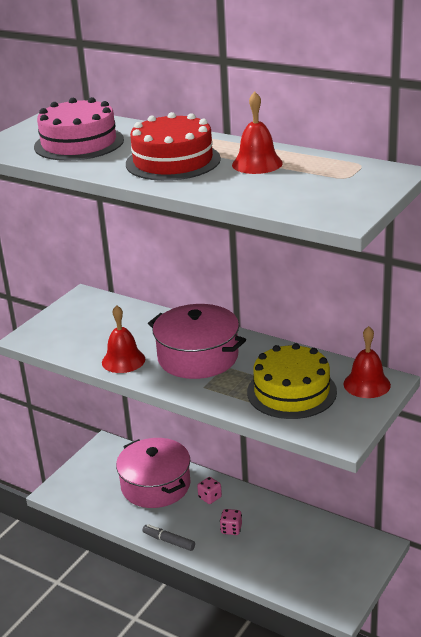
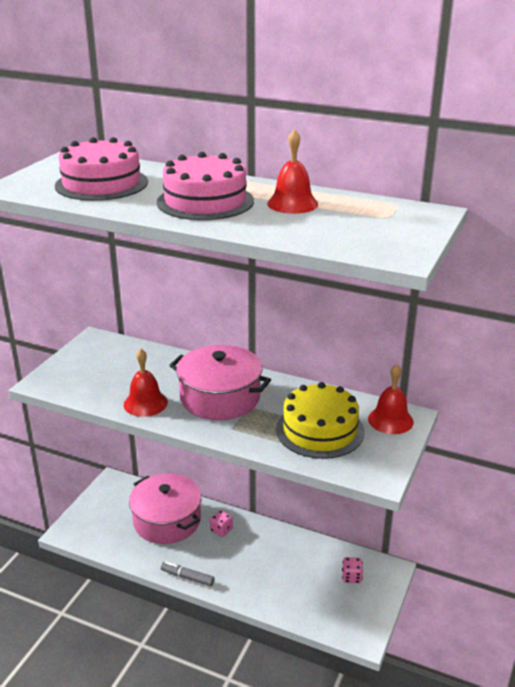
camera: 10 degrees left, 0 degrees up
red cake [126,112,221,181] -> pink cake [157,152,254,220]
pink dice [220,509,242,535] -> pink dice moved to [342,557,363,583]

